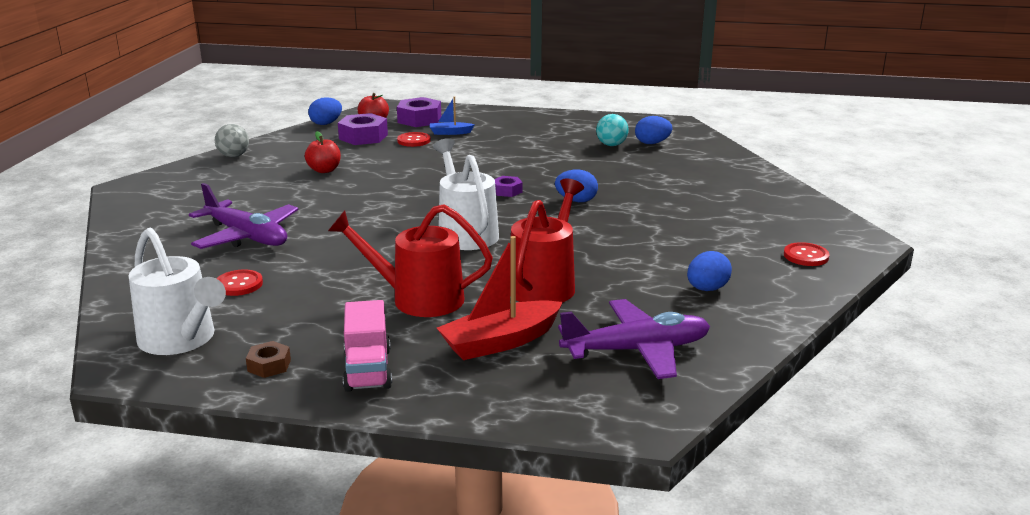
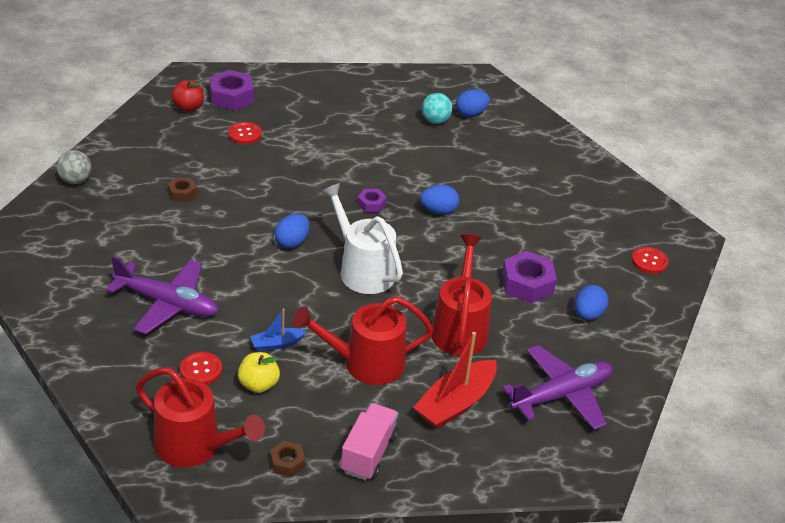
camera: 20 degrees left, 15 degrees up
white watering can [128,228,226,355] -> red watering can [136,368,265,467]
red apple [305,131,341,173] -> brown nut [168,177,197,202]
blue egg [308,97,342,125] -> blue egg moved to [274,213,310,248]
purple nut [338,113,388,145] -> purple nut moved to [502,251,557,303]
pink truck [343,300,392,392] -> pink truck turned 135 degrees counterclockwise [341,403,398,480]
blue boat [430,96,475,135] -> blue boat moved to [250,309,306,351]
none -> yellow apple [238,352,280,393]

